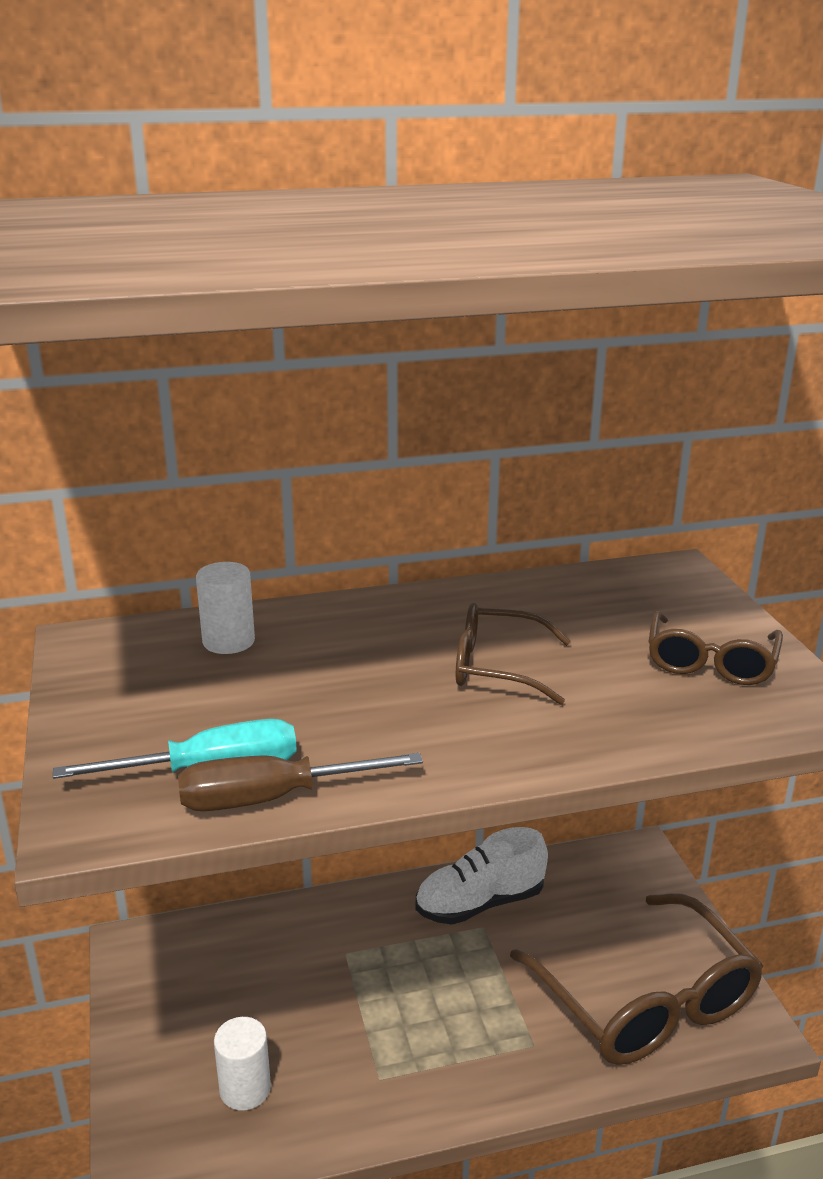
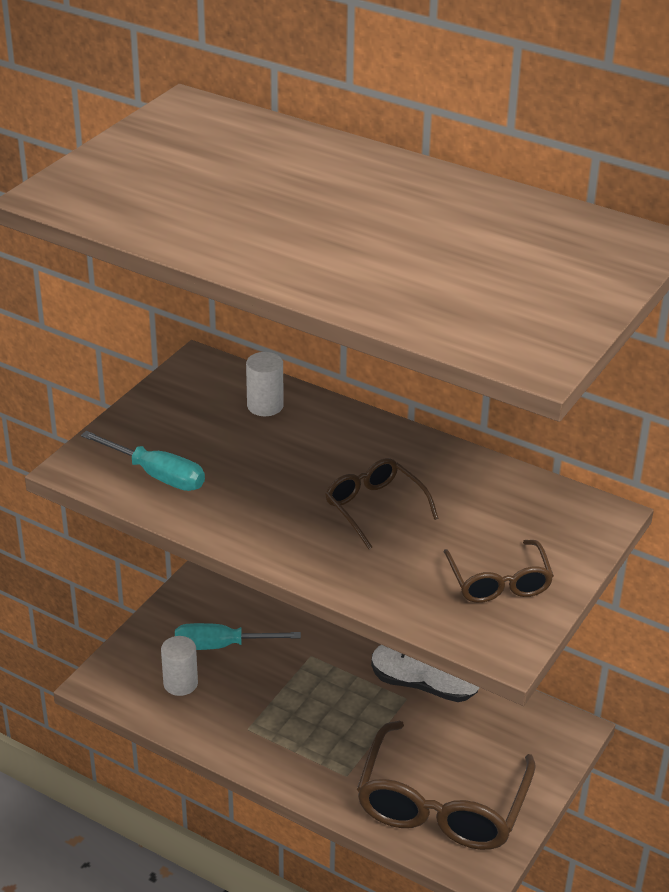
camera: 45 degrees right, 10 degrees up
brown screwdriver [178,753,423,811] -> none
brown glasses [648,611,783,685] -> brown glasses turned 75 degrees counterclockwise [443,540,554,603]
none -> turquoise screwdriver [175,623,301,650]

